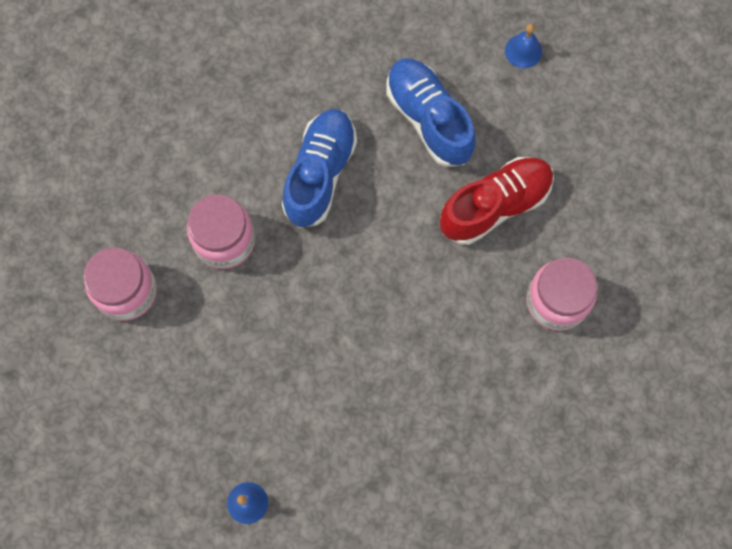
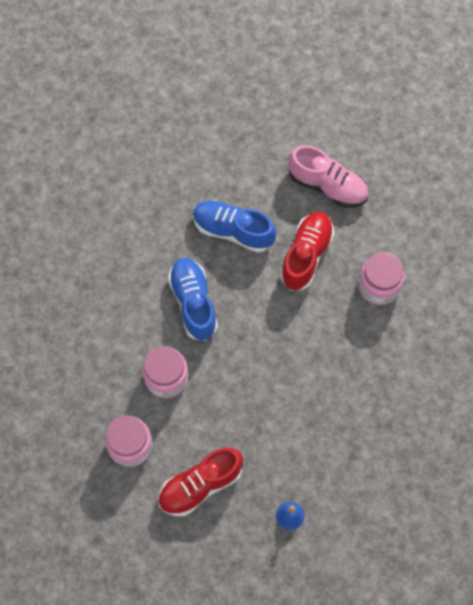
camera: 35 degrees left, 5 degrees down
blue bell [505,24,542,68] -> none
none -> red shoe [158,448,243,516]
none -> pink shoe [288,145,369,208]

